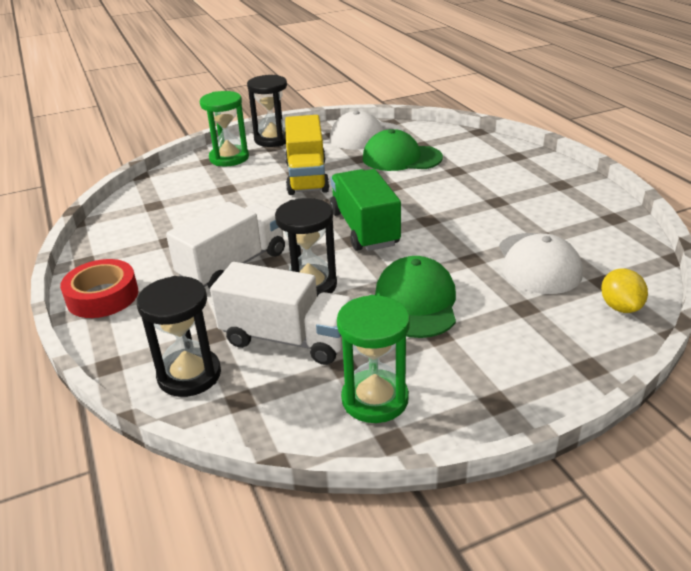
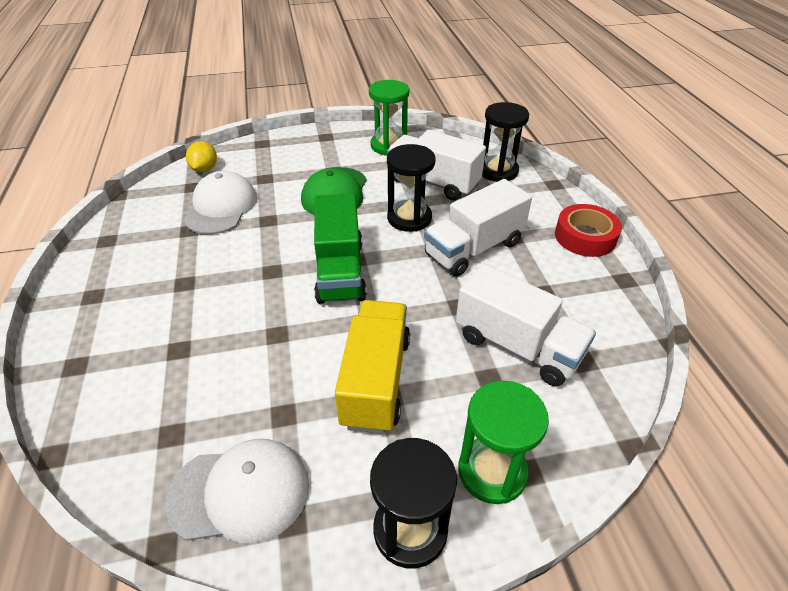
camera: 170 degrees left, 10 degrees up
green cap [363,129,443,171] -> none
none -> white truck [456,264,596,386]

